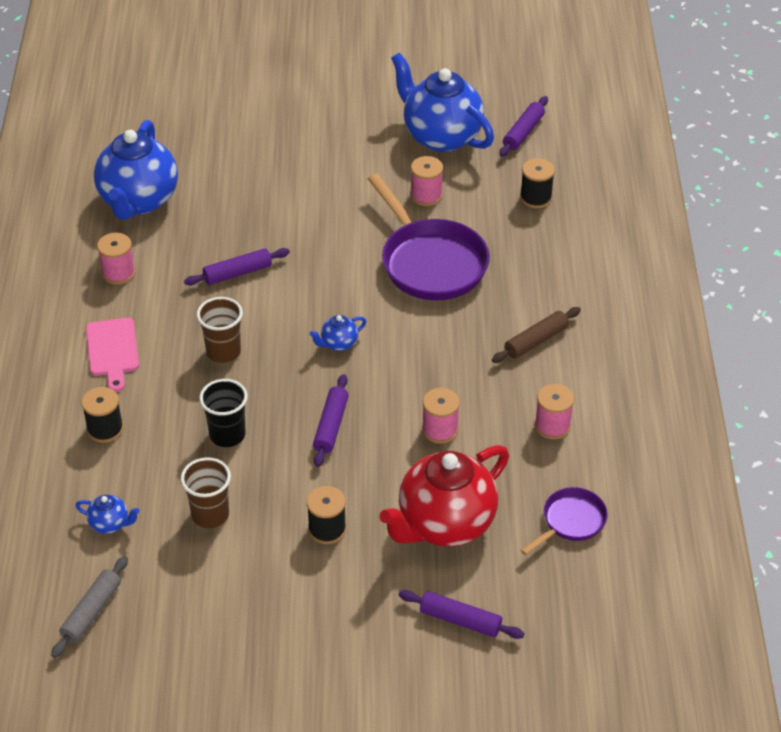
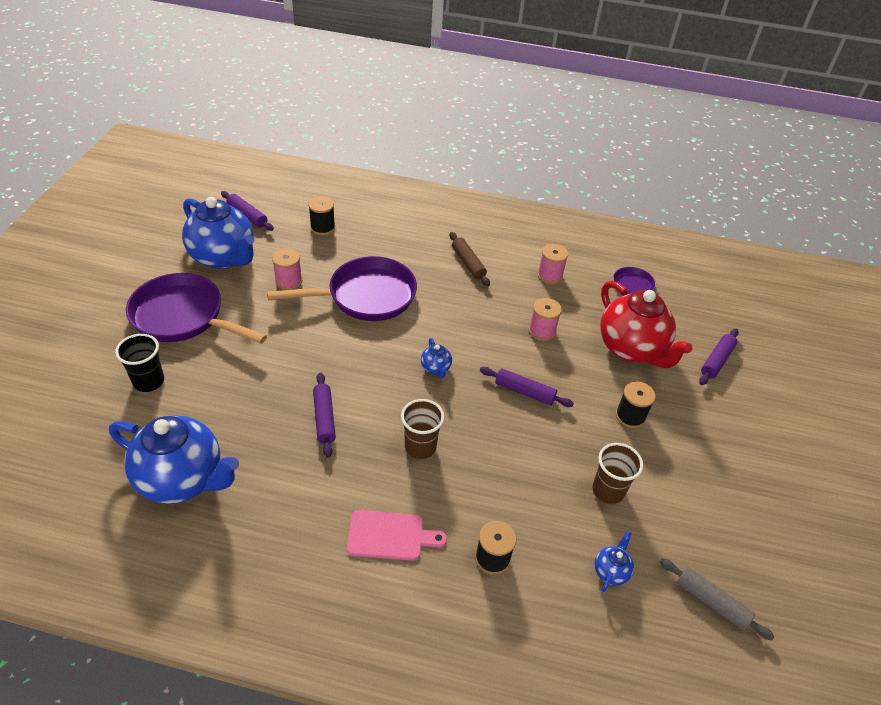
camera: 80 degrees left, 0 degrees up
pink spool [97,233,136,285] -> none
black cup [199,379,248,447] -> black cup moved to [115,334,164,392]
blue teapot [391,52,494,152] -> blue teapot turned 105 degrees counterclockwise [182,197,255,269]
none -> purple pan [126,273,267,344]

